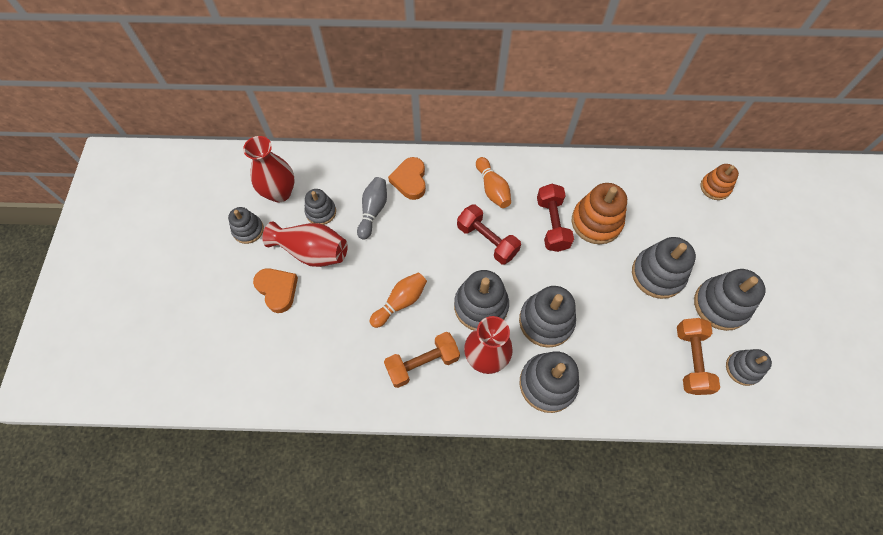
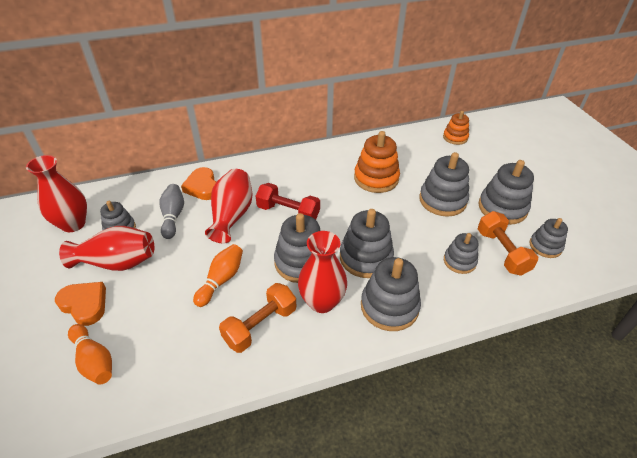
camera: 20 degrees left, 20 degrees down
grey stacking toy [228,207,264,244] -> grey stacking toy moved to [444,233,478,274]
orange bowling pin [476,157,511,208] -> orange bowling pin moved to [68,324,112,385]
red dumbbell [537,184,574,252] -> none
none -> red vase [205,169,253,243]

